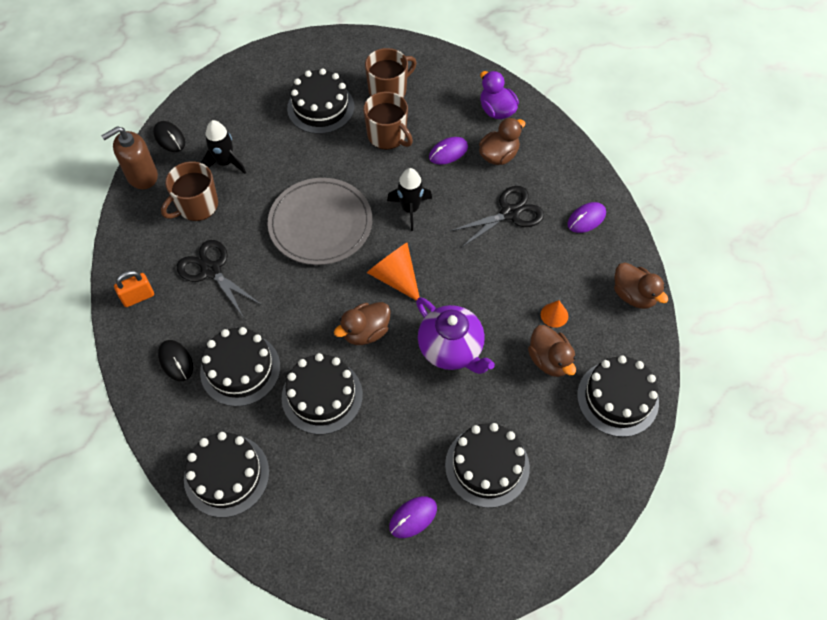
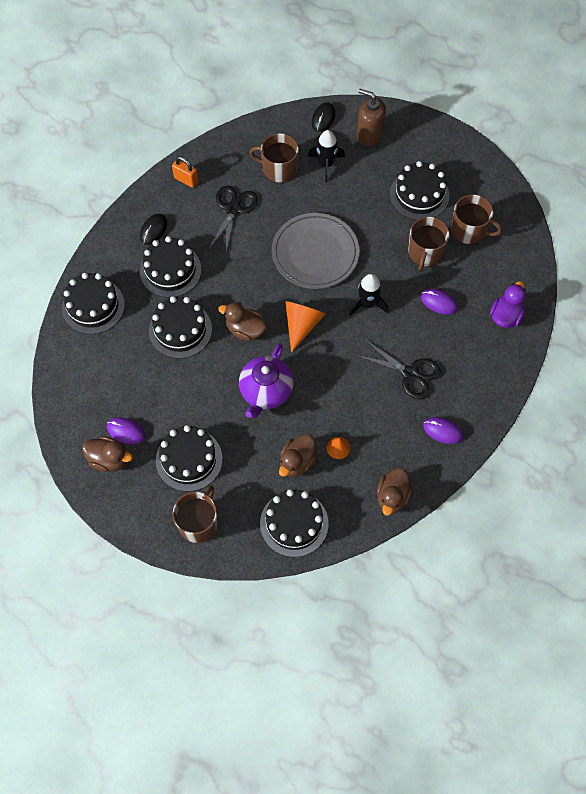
camera: 60 degrees right, 5 degrees up
brown soap dispenser [102,126,158,189] -> brown soap dispenser moved to [357,89,386,146]
brown duck [479,117,525,165] -> brown duck moved to [82,436,133,472]
none -> brown mug [173,486,218,543]

